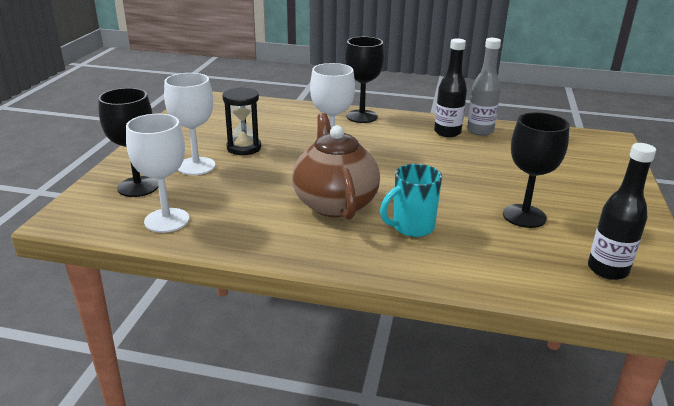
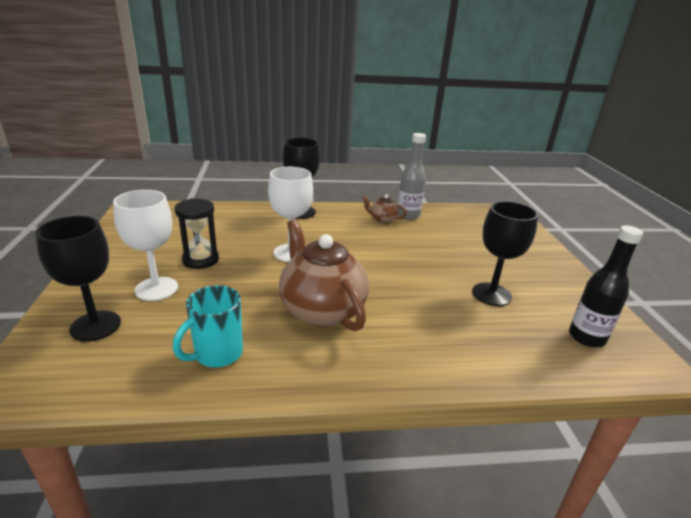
camera: 20 degrees left, 0 degrees up
white goblet [126,114,189,233] -> none
turquoise mug [380,164,442,237] -> turquoise mug moved to [173,285,243,368]
black bottle [434,38,467,137] -> brown teapot [362,194,407,224]

